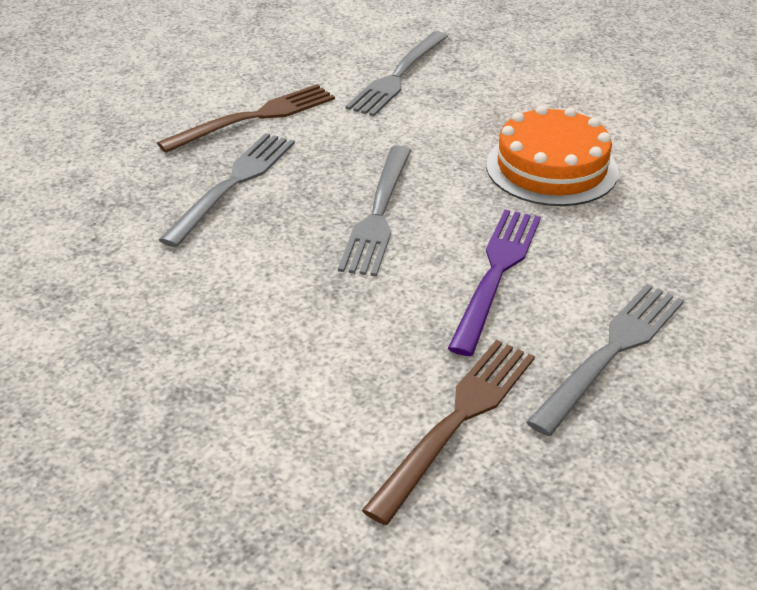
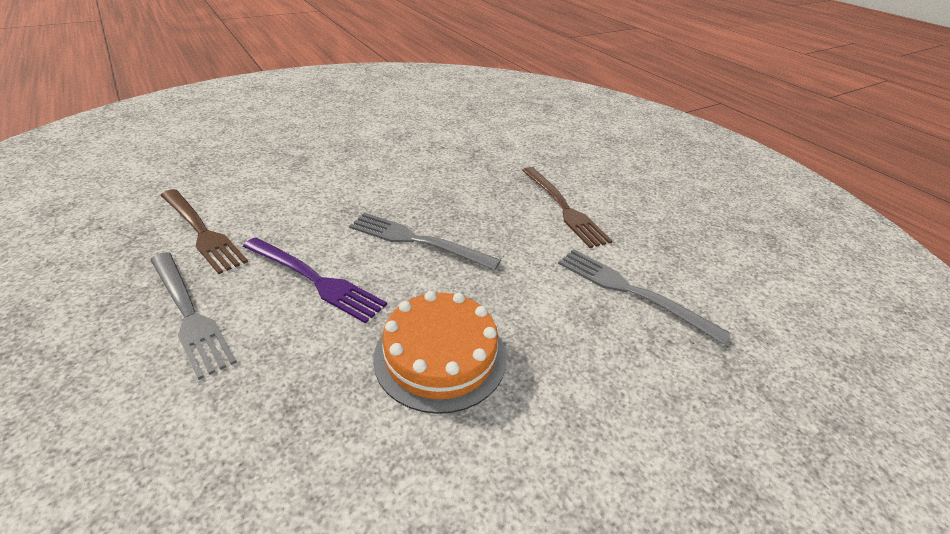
camera: 100 degrees right, 0 degrees up
grey fork [159,133,295,247] -> none

